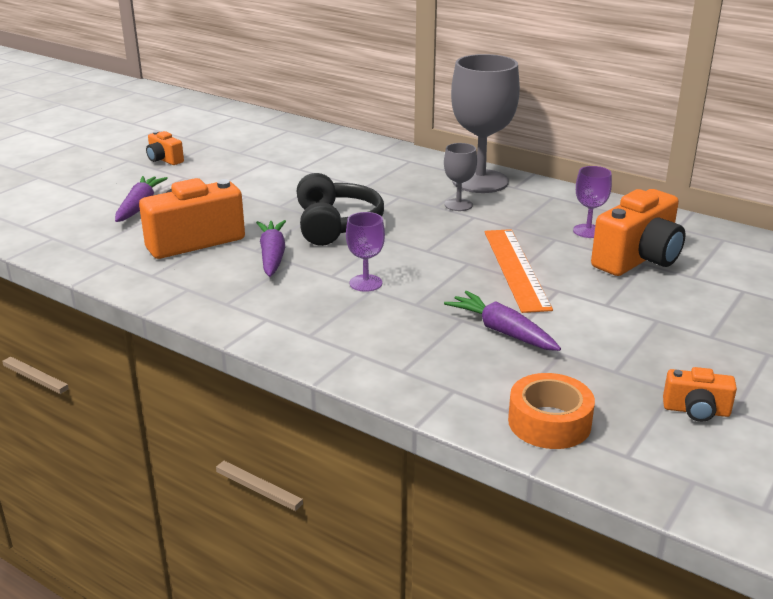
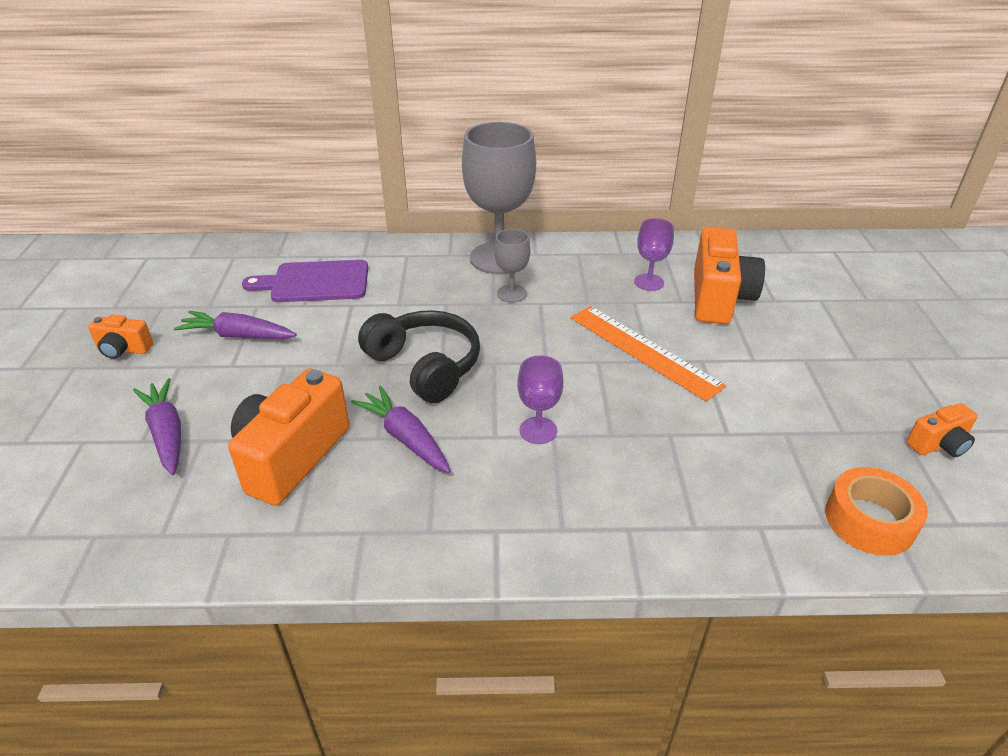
camera: 35 degrees left, 10 degrees up
purple carrot [444,291,561,351] -> purple carrot moved to [174,311,297,339]
none -> purple cutting board [242,260,368,302]

